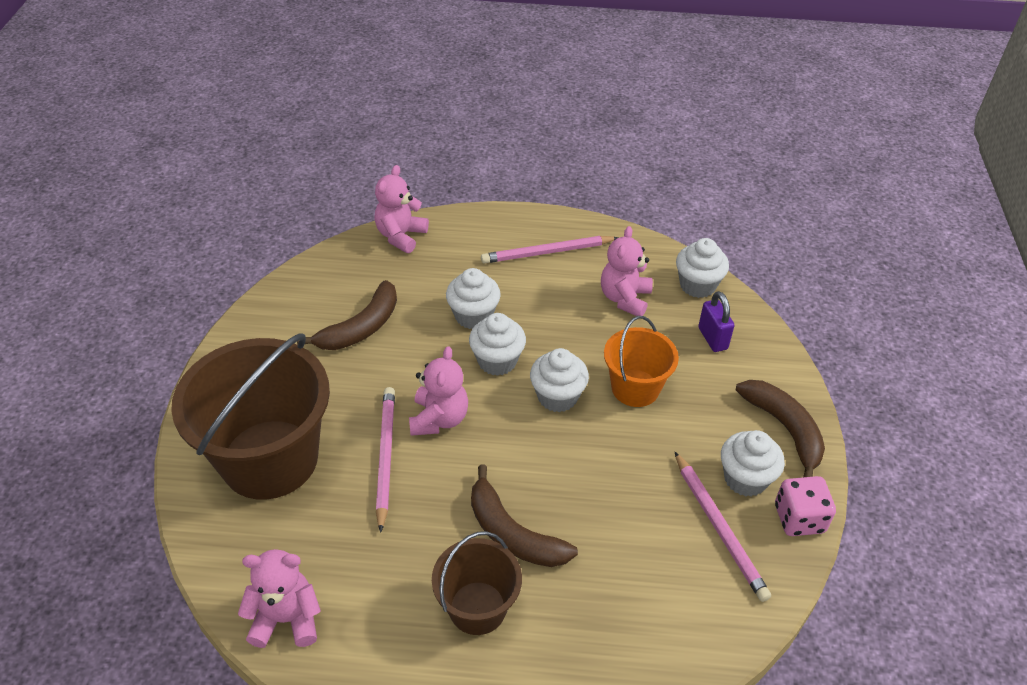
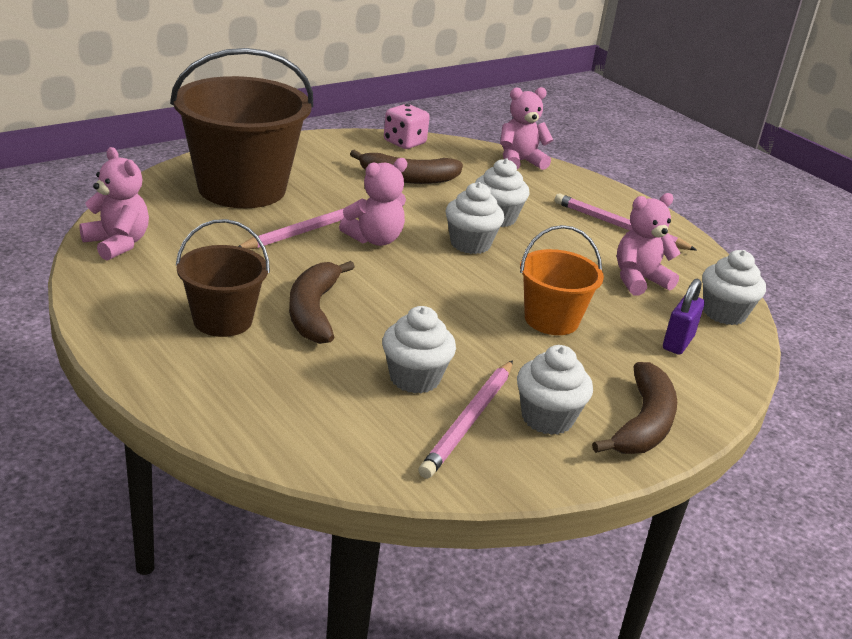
camera: 45 degrees right, 15 degrees down
white cupcake [530,348,589,412] -> white cupcake moved to [382,306,456,394]
pink dice [775,476,836,536] -> pink dice moved to [384,104,430,149]

